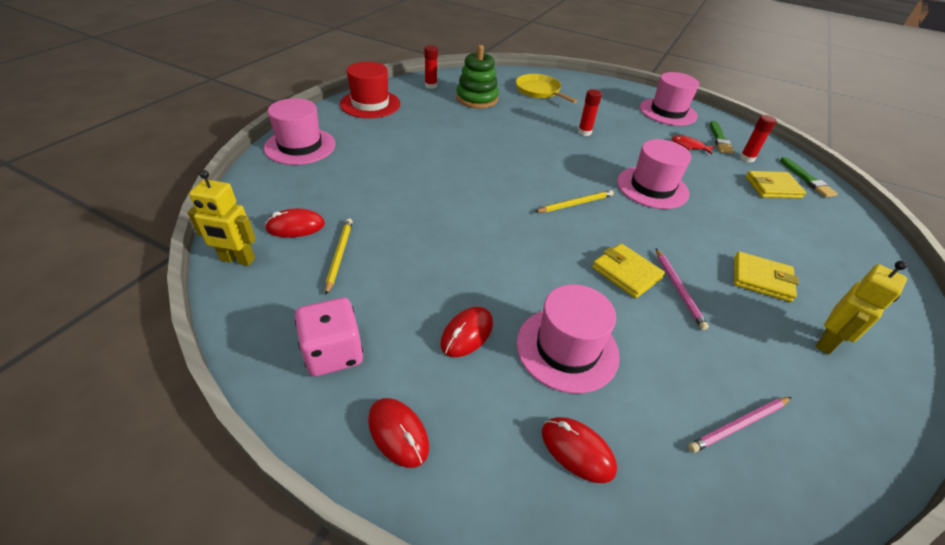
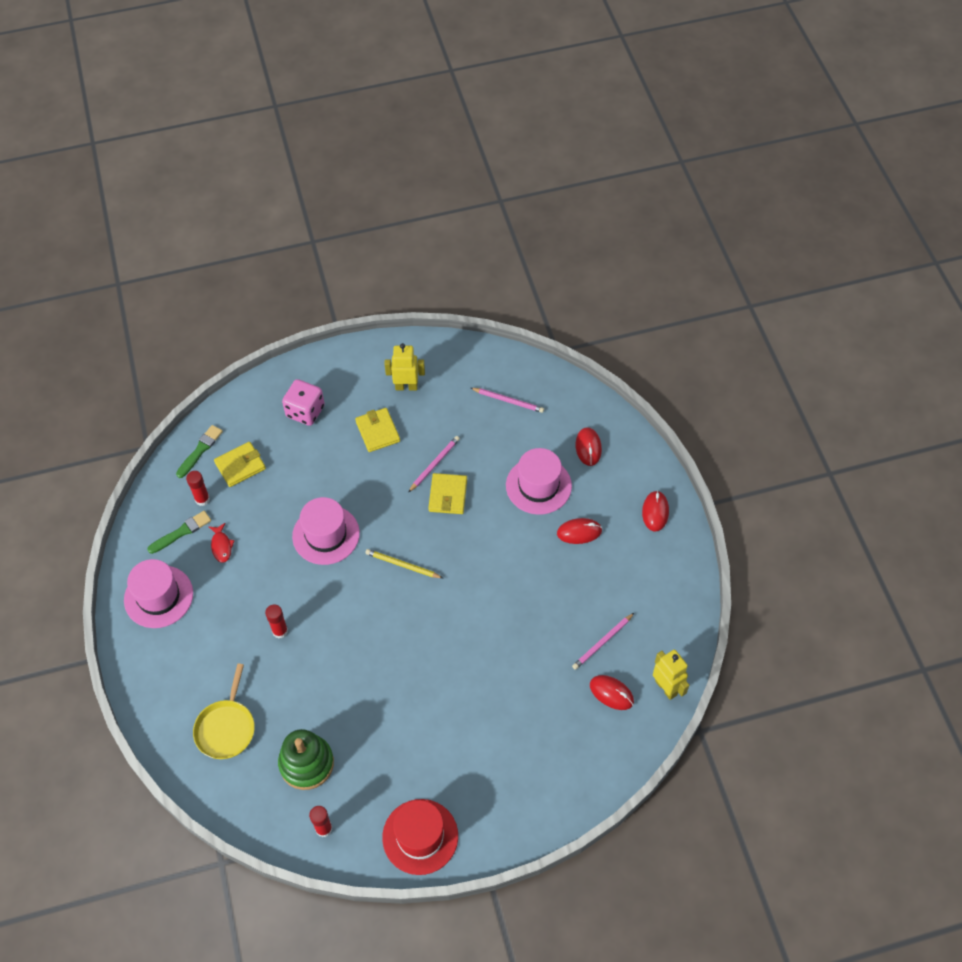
camera: 130 degrees left, 15 degrees up
pink hat [264,98,335,165] -> none
pink dice [295,298,363,376] -> pink dice moved to [282,379,325,426]
yellow pencil [325,218,353,295] -> pink pencil [572,613,634,670]
yellow wallet [746,171,806,198] -> yellow wallet turned 75 degrees counterclockwise [214,442,266,487]

